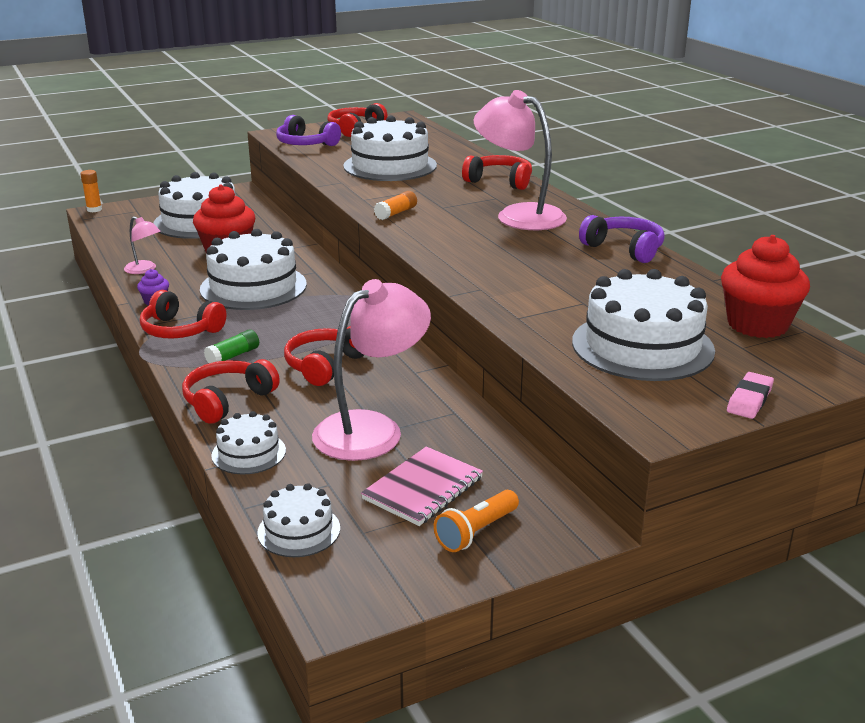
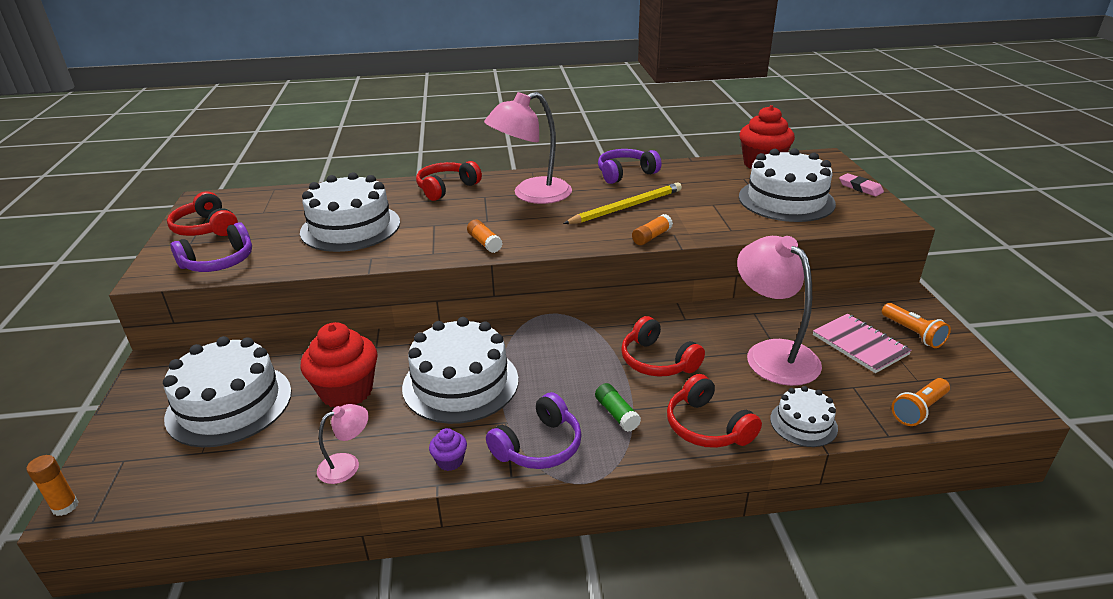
camera: 70 degrees left, 5 degrees up
red headphones [140,290,226,338] -> purple headphones [486,392,582,469]
white cake [257,483,340,557] -> orange flashlight [891,378,950,426]
none -> yellow pencil [563,182,682,224]
none -> orange glue stick [632,214,673,245]

